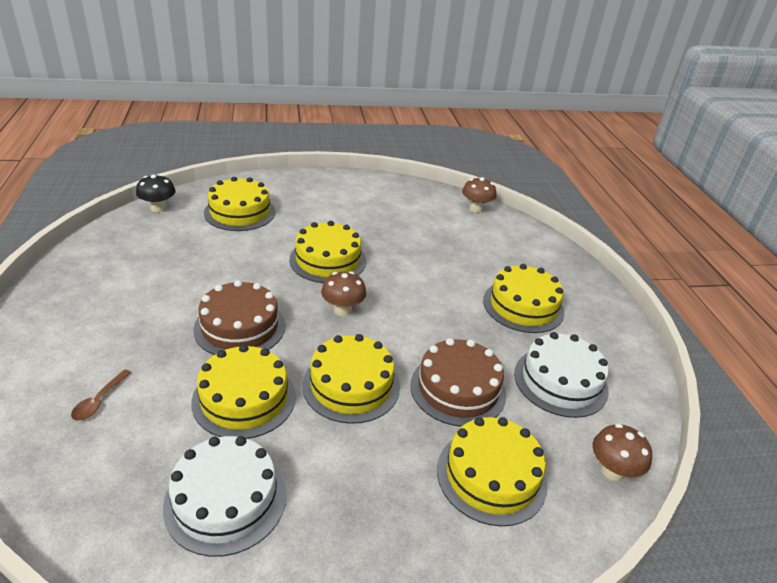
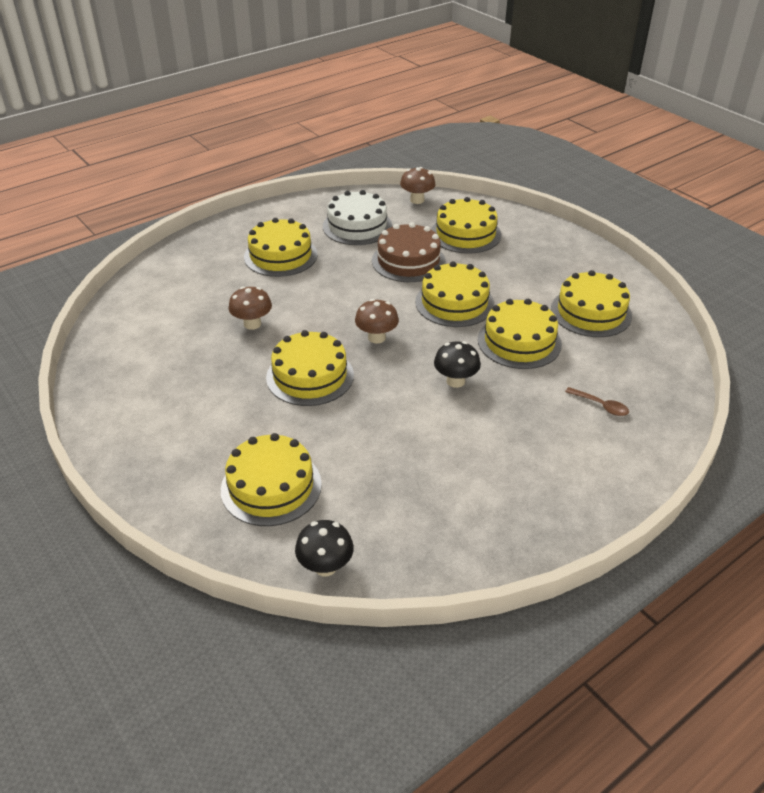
camera: 115 degrees left, 5 degrees up
brown spoon [71,369,132,421] -> brown spoon turned 45 degrees clockwise [565,387,629,416]
white cake [163,436,286,557] -> yellow cake [551,270,632,337]
brown cake [193,280,285,355] -> black mushroom [434,341,481,388]
brown mushroom [462,177,496,213] -> brown mushroom moved to [229,287,272,330]

